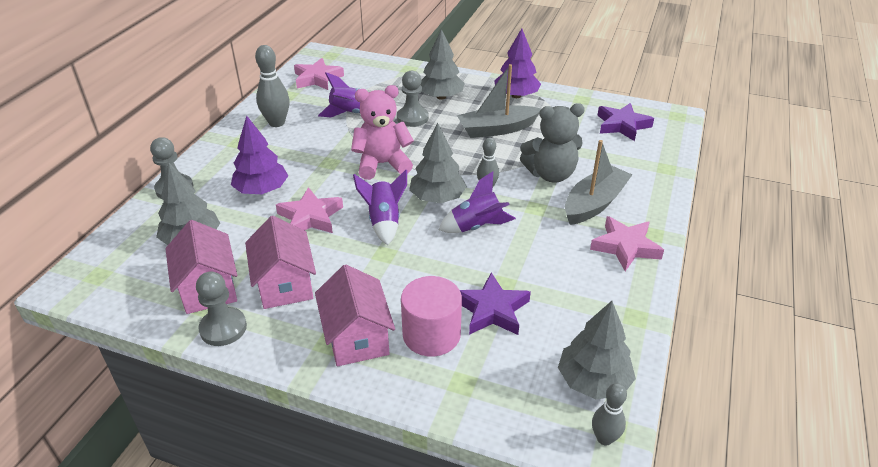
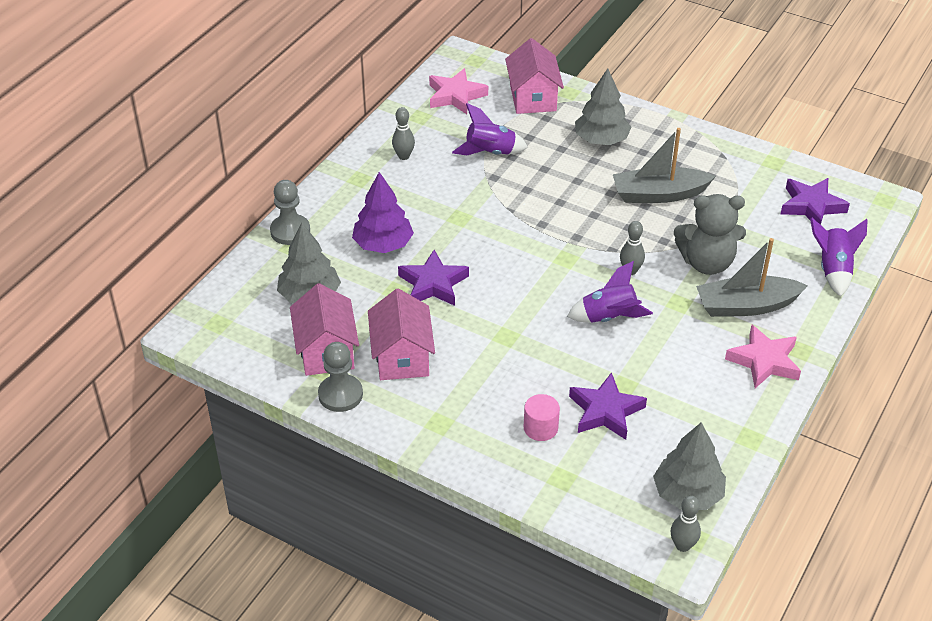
camera: 10 degrees right, 5 degrees up
grey bowling pin [255,45,290,127] -> grey bowling pin [392,107,415,160], size x0.62
pink star [276,187,343,233] -> purple star [398,250,469,306]
pink house [315,265,395,366] -> pink house moved to [505,38,564,114]
pink teddy bear [351,85,414,180] -> none
purple rocket [353,170,407,245] -> purple rocket moved to [810,218,868,297]
grey pawn [397,71,429,127] -> none
pink cylinder [401,276,462,356] -> pink cylinder [524,394,560,441], size x0.60
grey tree [409,123,467,203] -> none
purple tree [494,28,541,98] -> none
grey boat [565,140,632,225] -> grey boat turned 150 degrees counterclockwise [696,238,808,317]

